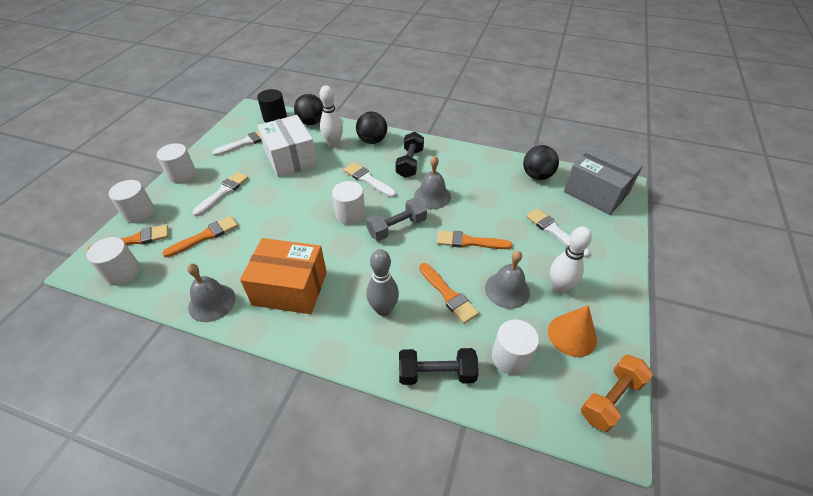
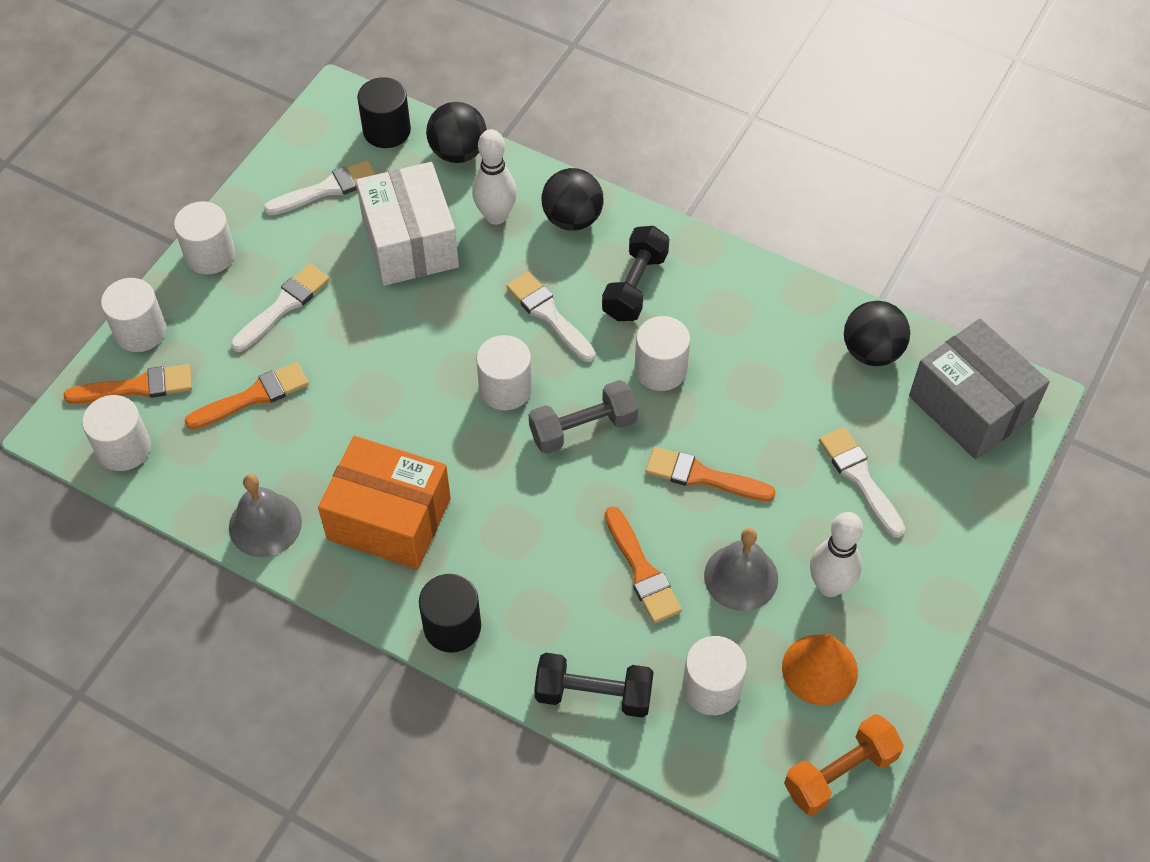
camera: 10 degrees right, 10 degrees up
grey bowling pin [366,249,399,316] -> none
grey bell [414,156,451,209] -> white cylinder [635,316,690,391]
none -> black cylinder [419,574,481,653]

